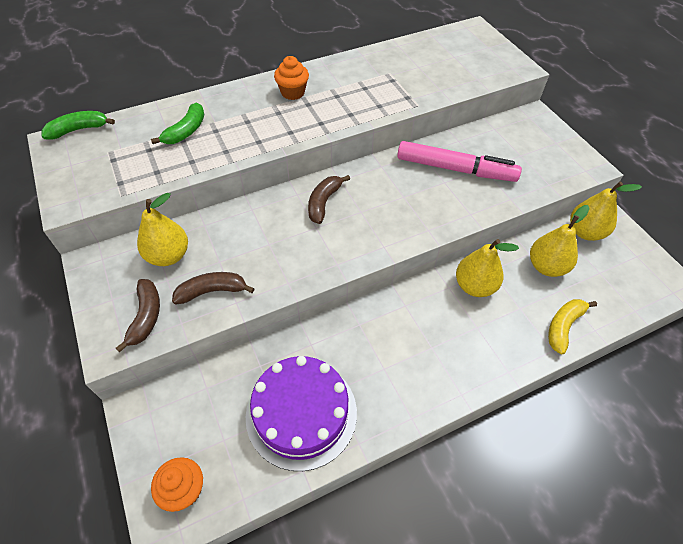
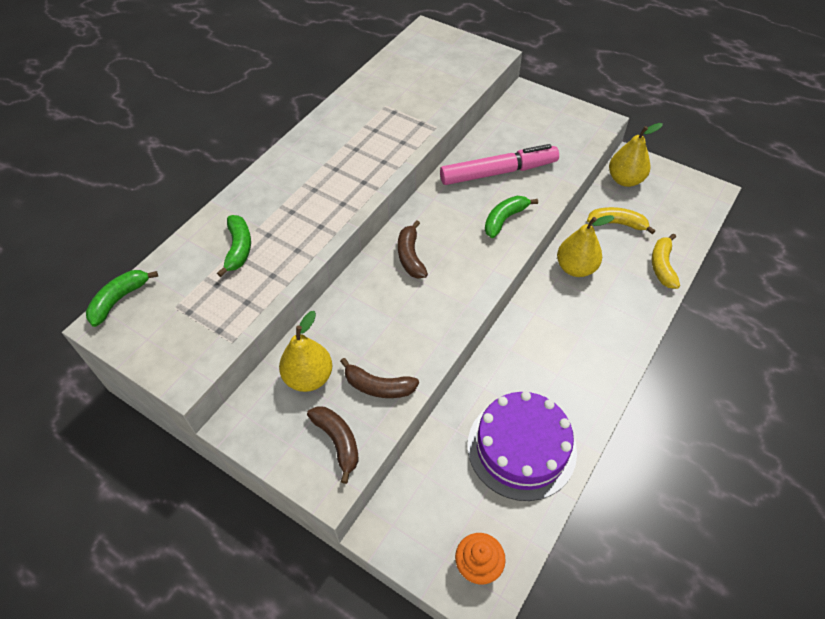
camera: 30 degrees left, 0 degrees up
brown banana [172,272,255,304] -> brown banana turned 120 degrees counterclockwise [340,358,419,398]
orange cupcake [274,56,309,100] -> none
yellow pear [530,205,590,277] -> yellow banana [587,207,655,234]
none -> green banana [485,196,538,238]

